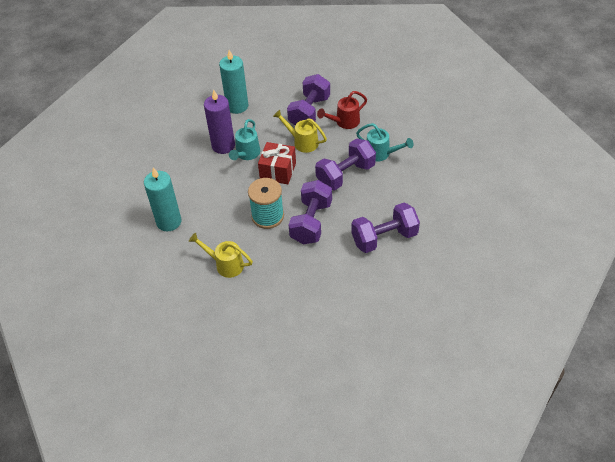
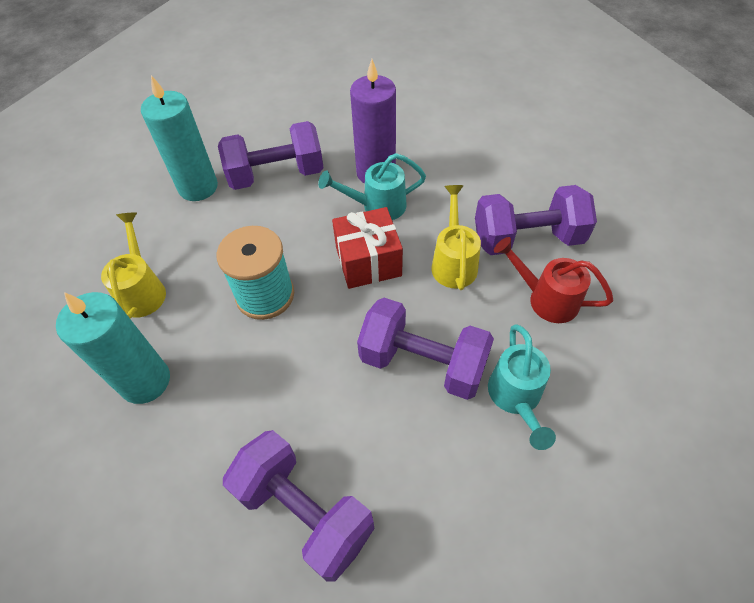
camera: 60 degrees right, 5 degrees up
turquoise candle [219,50,248,114] -> turquoise candle moved to [56,292,170,404]
purple dumbbell [289,180,332,245] -> purple dumbbell moved to [218,121,324,190]

